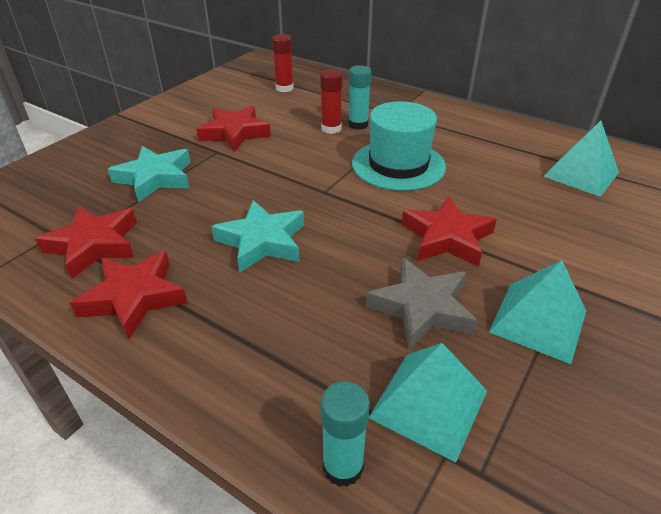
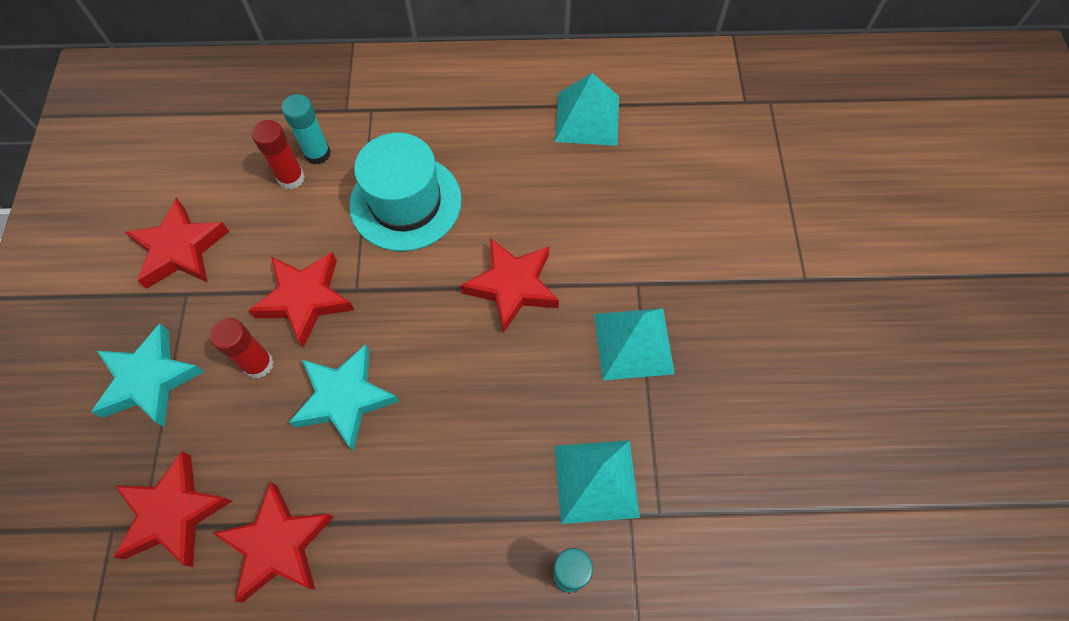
camera: 35 degrees left, 25 degrees up
red glue stick [272,34,294,92] -> red glue stick moved to [210,318,274,378]
grey star [366,258,478,350] -> none
none -> red star [248,252,354,348]

